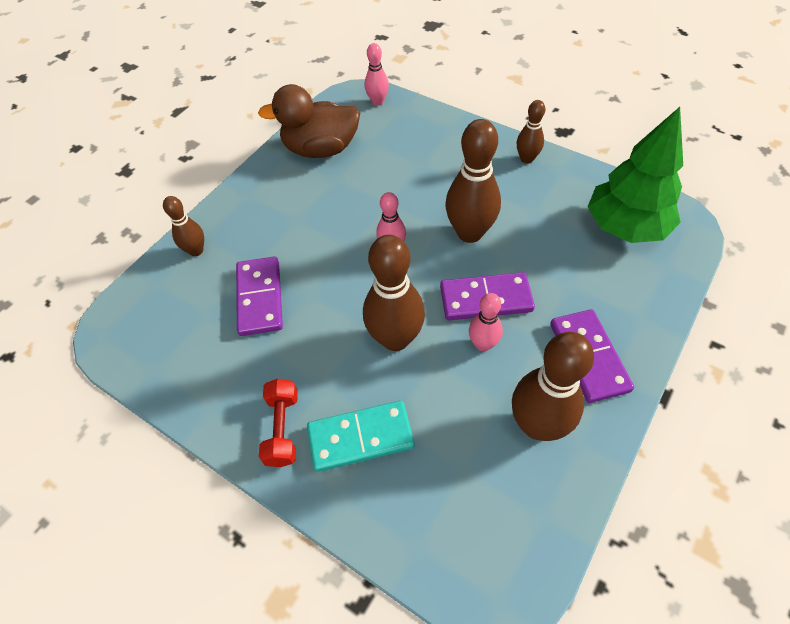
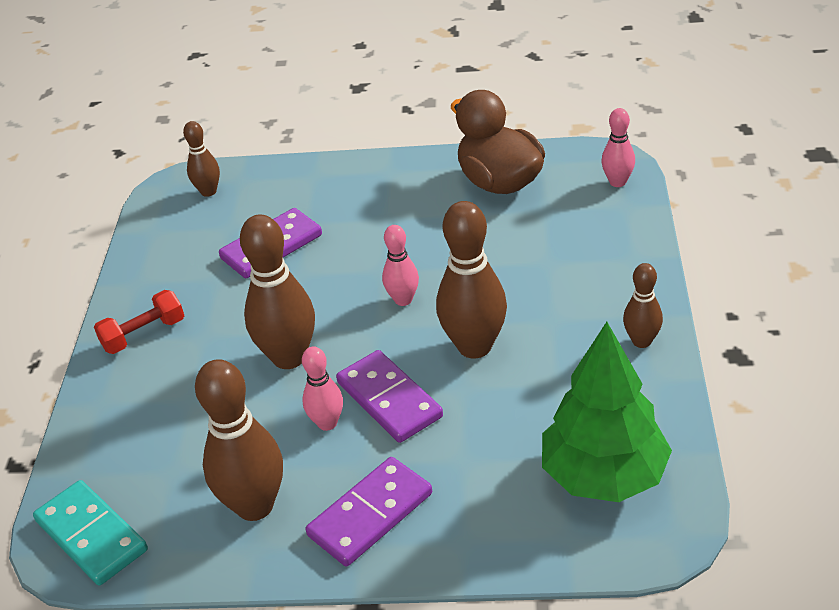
camera: 60 degrees right, 15 degrees down
brown bowling pin [163,196,204,256] -> brown bowling pin moved to [183,121,220,197]
turquoise domino [307,400,415,472] -> turquoise domino moved to [33,480,148,586]

